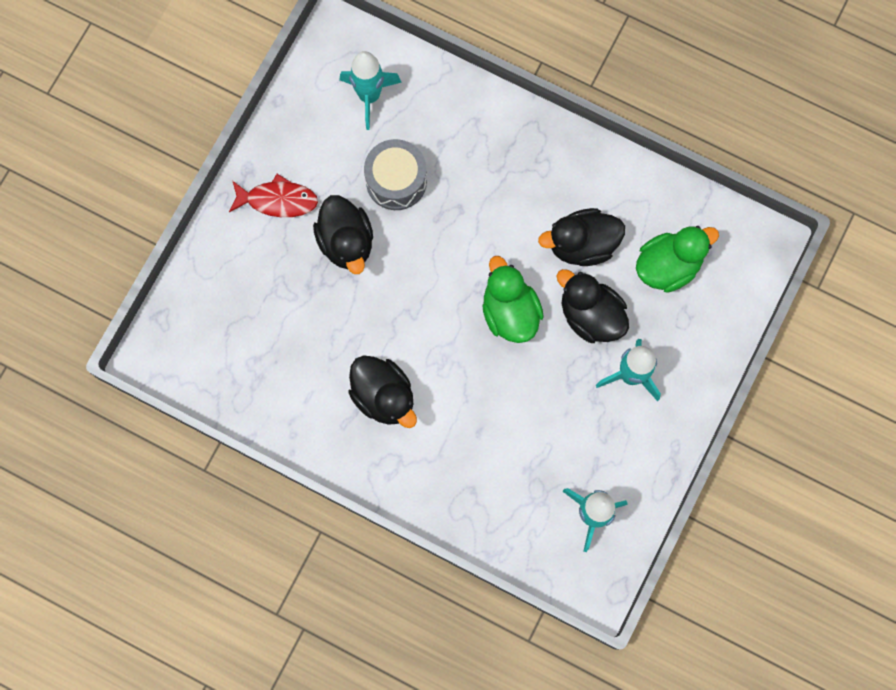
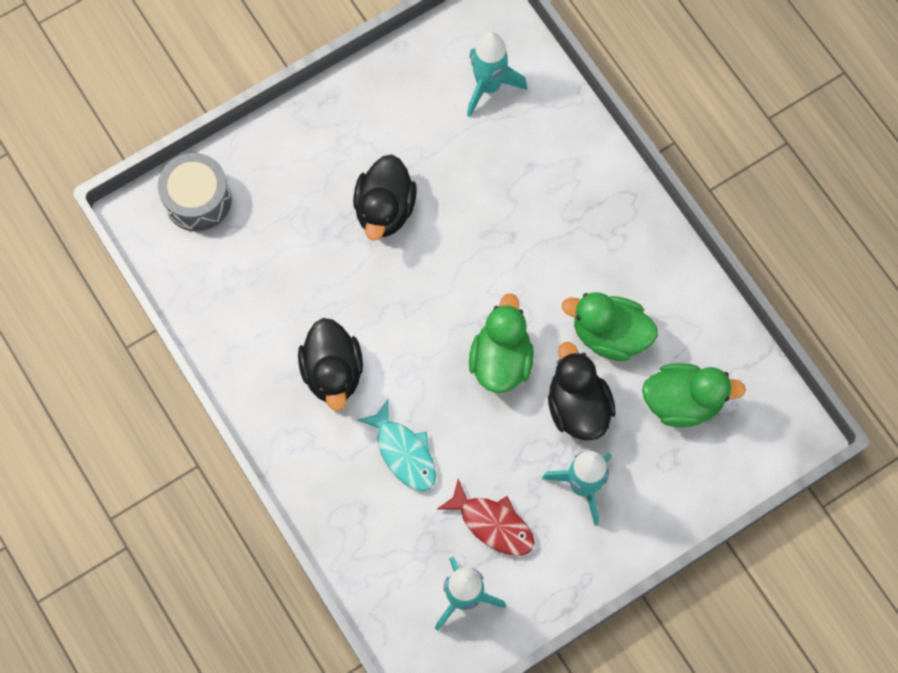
camera: 30 degrees right, 5 degrees down
red fish [229,174,318,217] -> red fish moved to [437,479,535,556]
grey drum [364,139,427,210] -> grey drum moved to [158,153,232,232]
black duck [538,208,625,266] -> green duck [562,292,658,361]
none -> turquoise fish [357,399,436,491]

